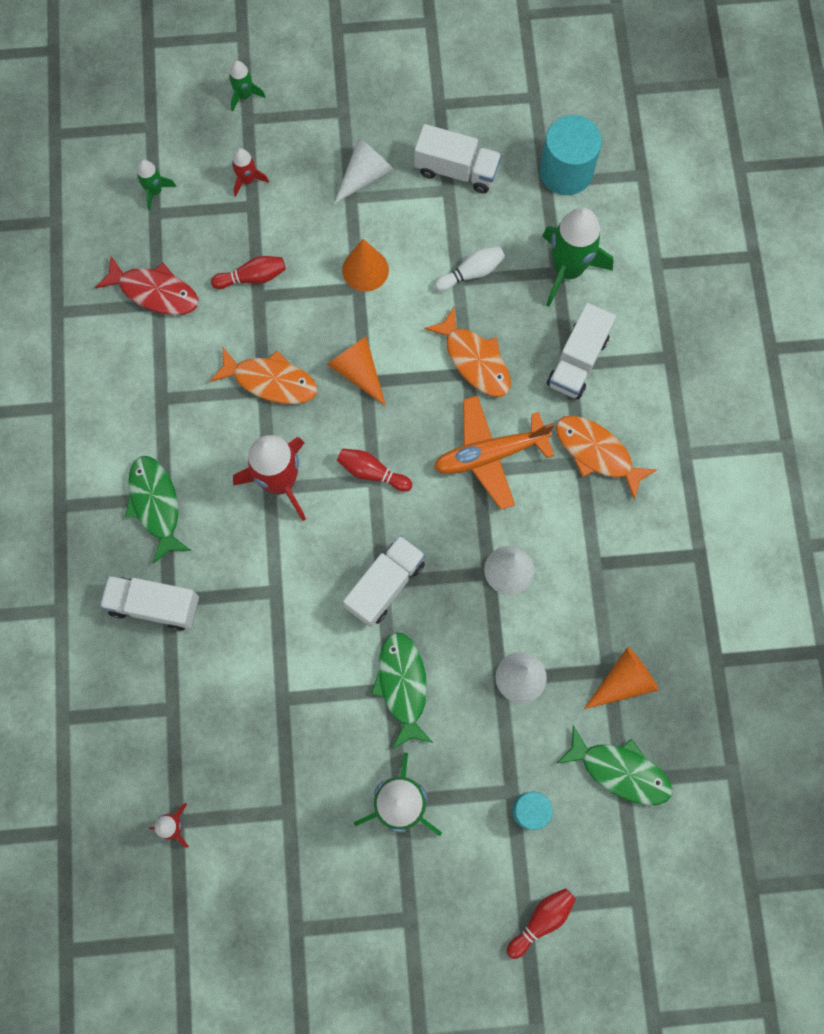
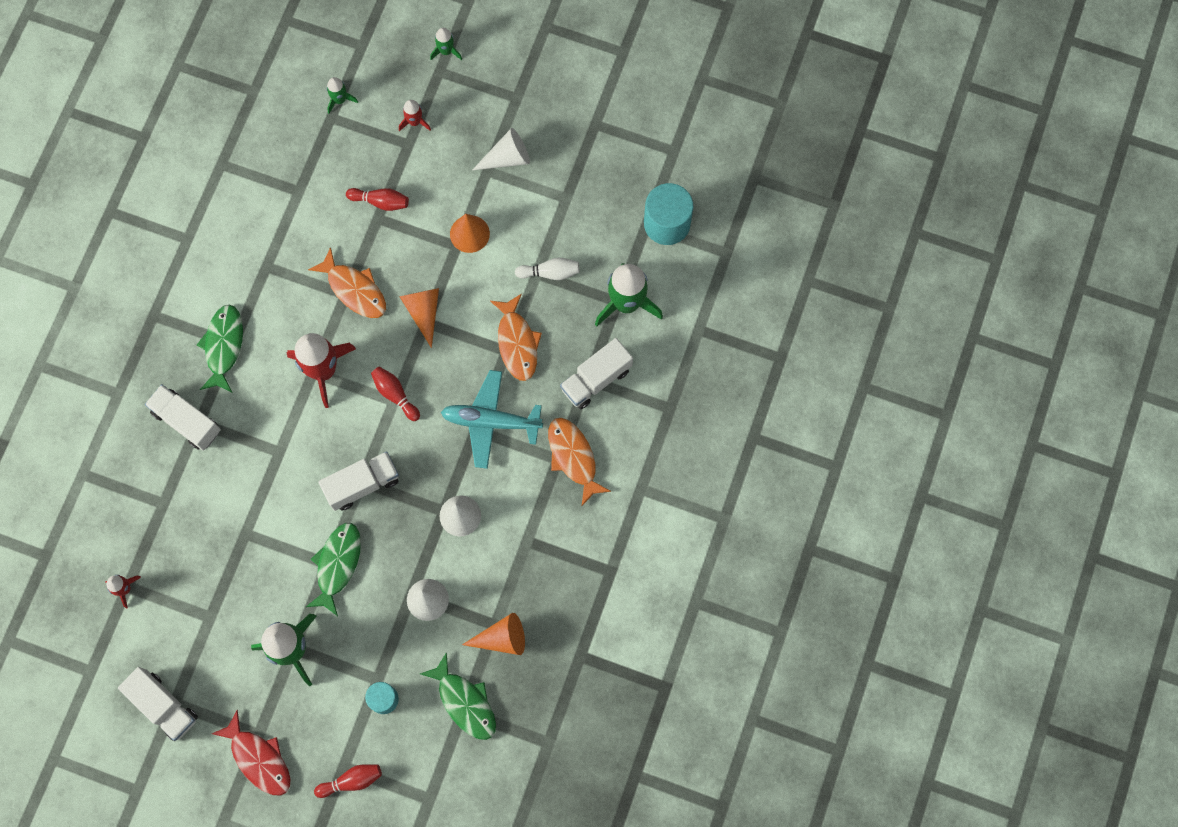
camera: 25 degrees right, 0 degrees up
red fish [95,256,199,315] -> red fish moved to [212,710,290,795]
white truck [414,124,502,193] -> white truck moved to [118,667,198,741]
orange plane [434,396,555,510] -> turquoise plane [441,370,543,469]

